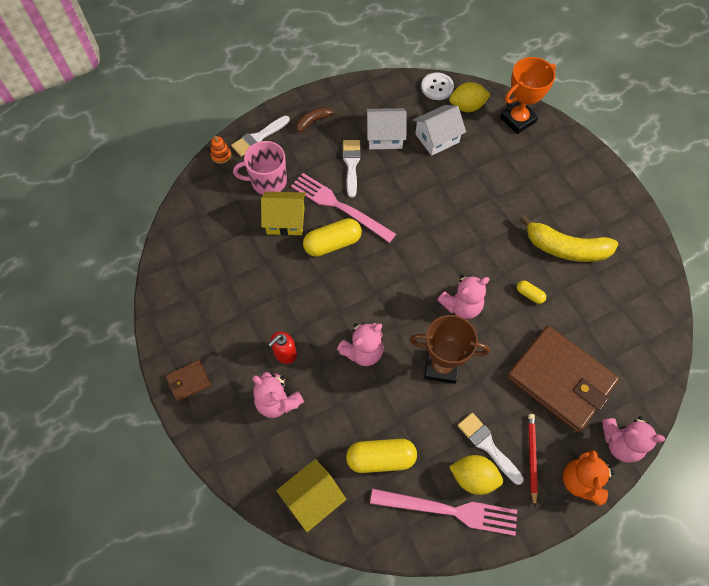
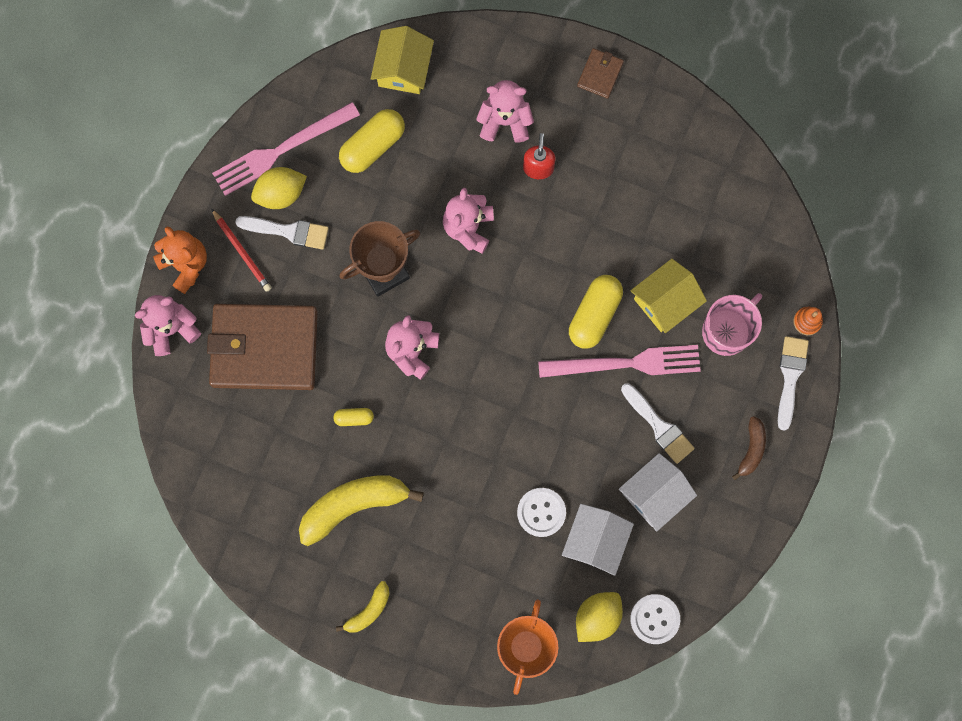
camera: 140 degrees right, 15 degrees up
none -> yellow banana [336,581,390,633]
none -> white button [517,488,566,537]

